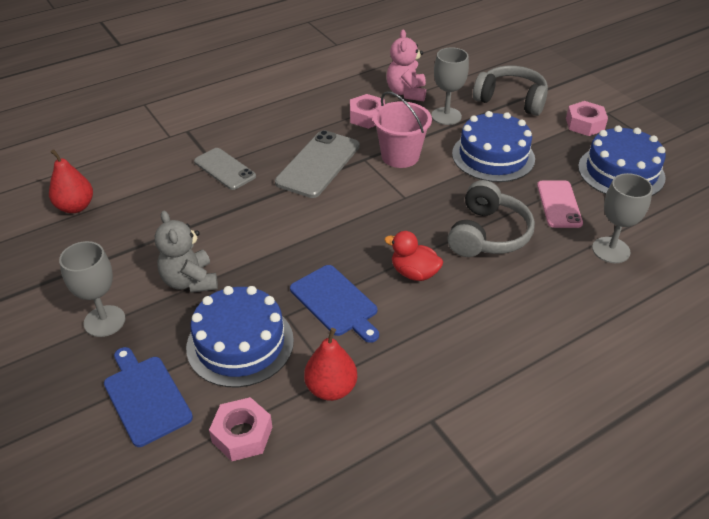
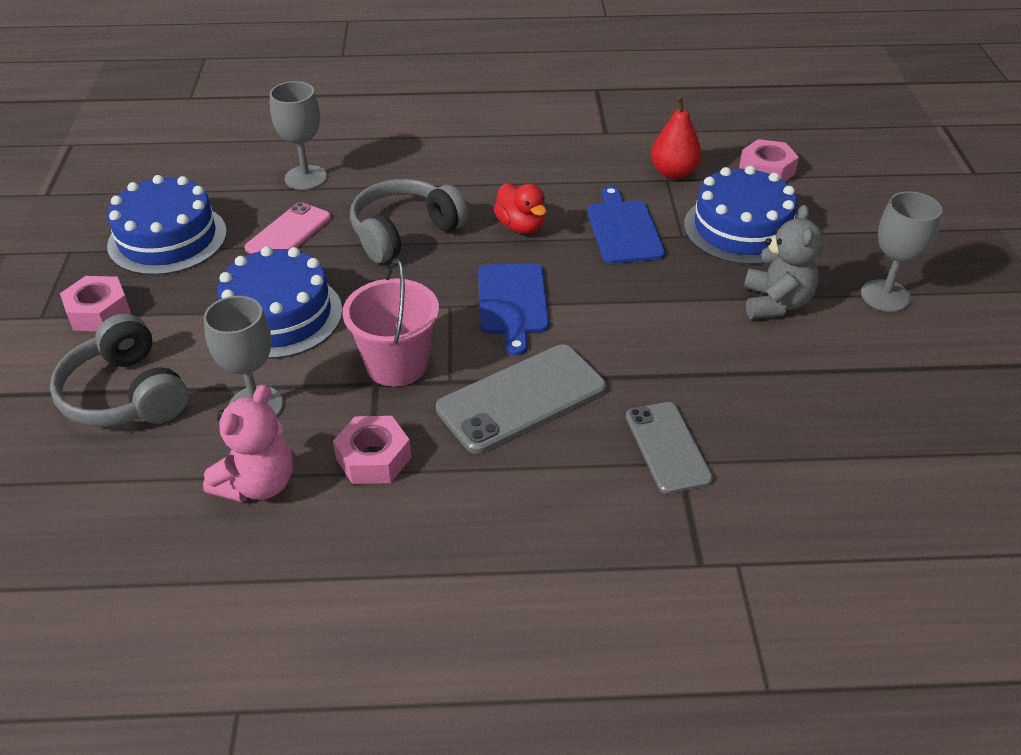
camera: 150 degrees left, 0 degrees up
red pear [49,149,93,213] -> none
blue cutting board [104,347,193,447] -> blue cutting board moved to [478,263,549,356]

